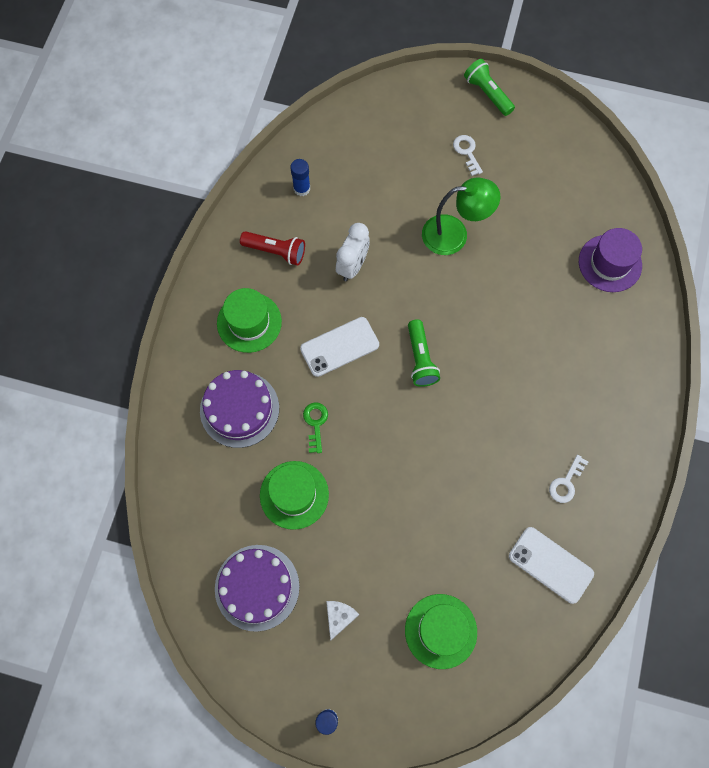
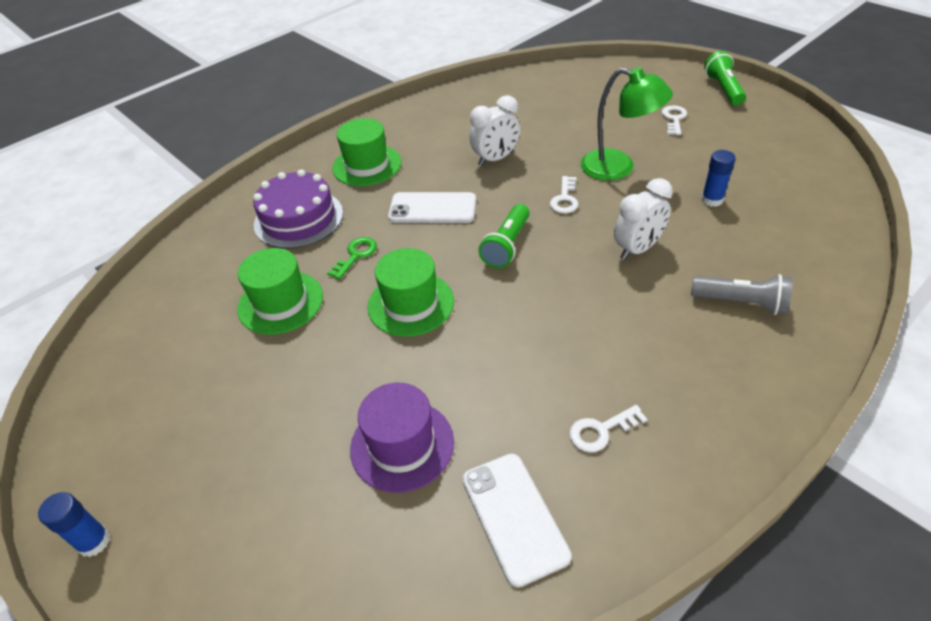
camera: 35 degrees right, 25 degrees down
purple cake [215,545,299,632] -> none
red flashlight [240,231,305,266] -> none
blue glue stick [290,159,310,196] -> blue glue stick moved to [701,150,736,207]
white cheese [326,601,359,641] -> none
green hat [405,594,477,669] -> green hat moved to [367,248,454,337]
purple hat [579,228,642,292] -> purple hat moved to [350,383,454,493]
none -> white key [550,176,578,214]
none -> white clock [614,178,673,260]
none -> grey flashlight [691,274,793,315]

